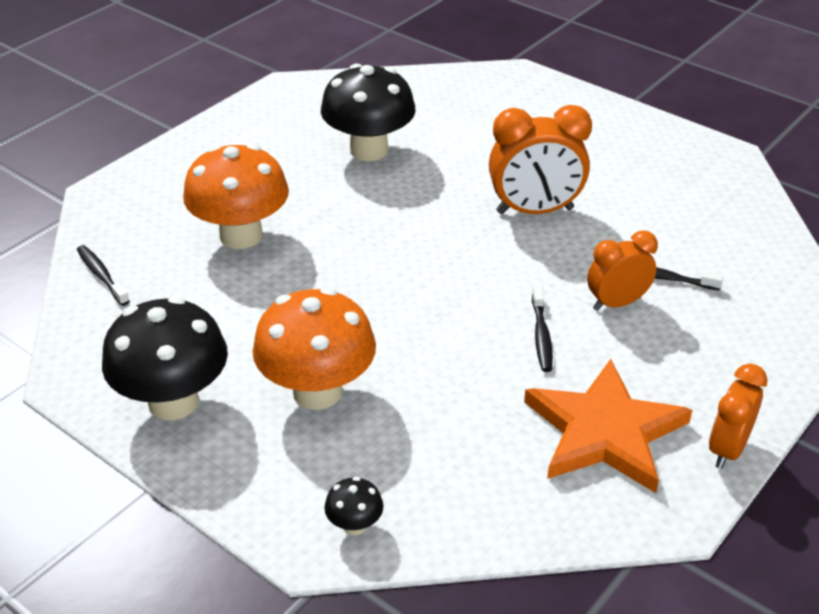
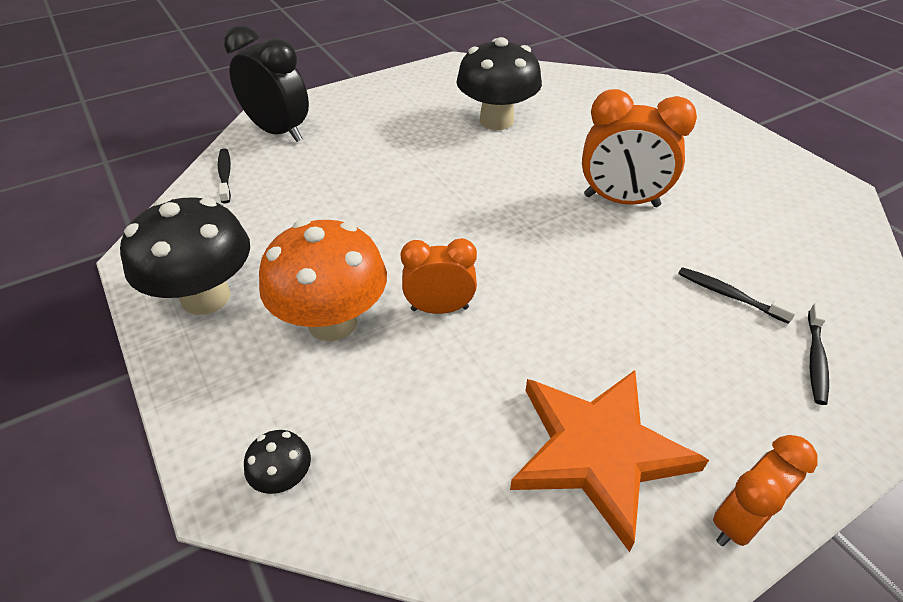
camera: 20 degrees right, 5 degrees up
orange mushroom [183,144,289,249] -> none
black toothbrush [532,286,553,372] -> black toothbrush moved to [808,303,829,405]
orange clock [587,230,658,311] -> orange clock moved to [401,238,477,314]
none -> black clock [224,25,309,142]

